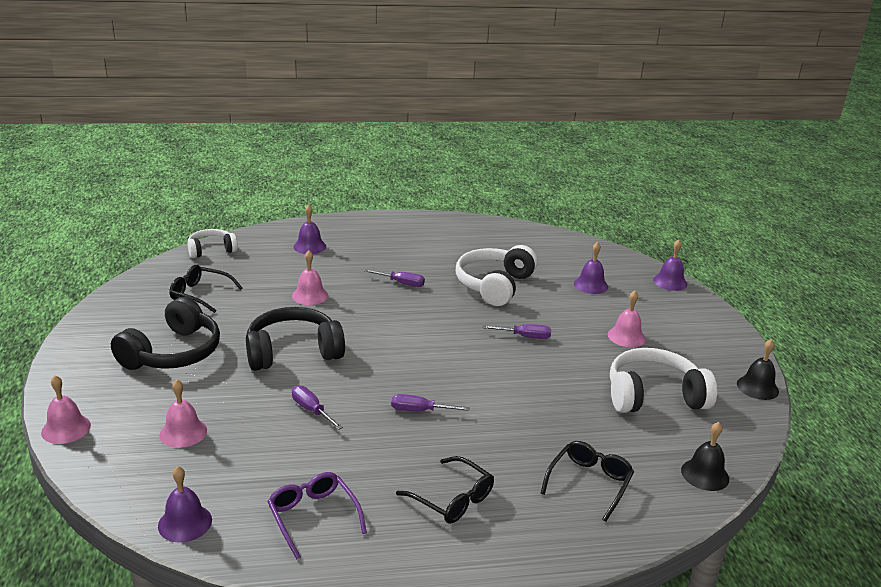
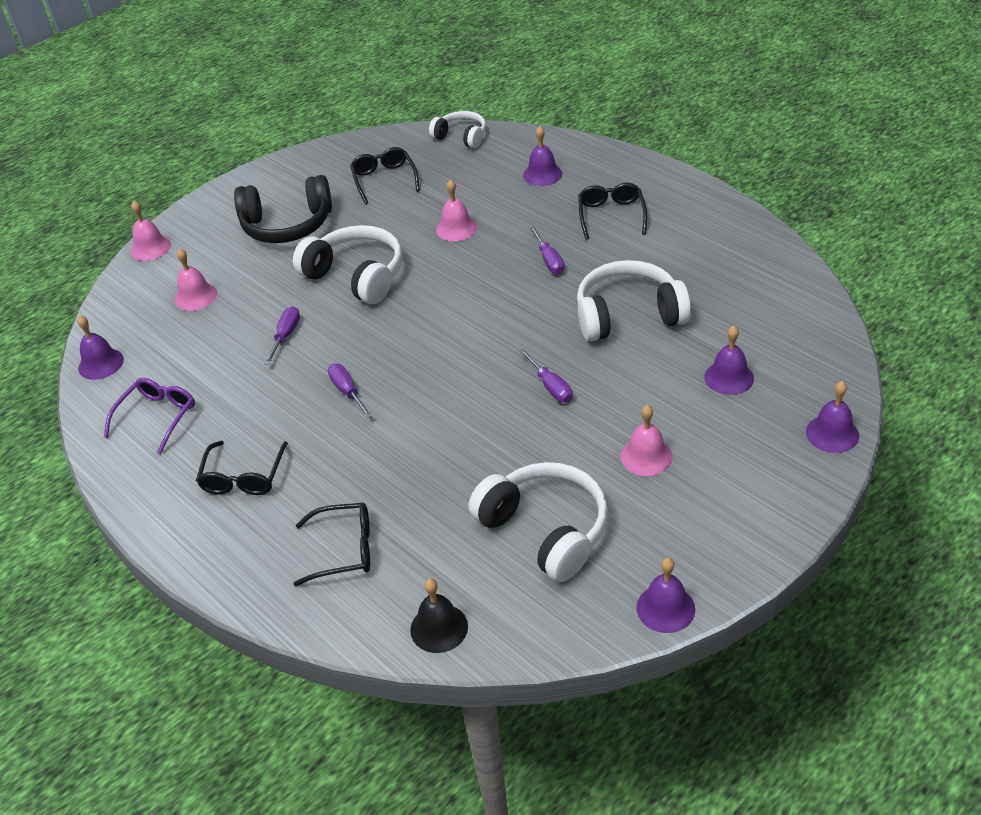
camera: 60 degrees right, 15 degrees up
black headphones [246,307,345,371] -> white headphones [293,225,402,304]
black bell [737,339,779,400] -> purple bell [636,558,695,633]
none -> black glasses [578,183,647,240]

